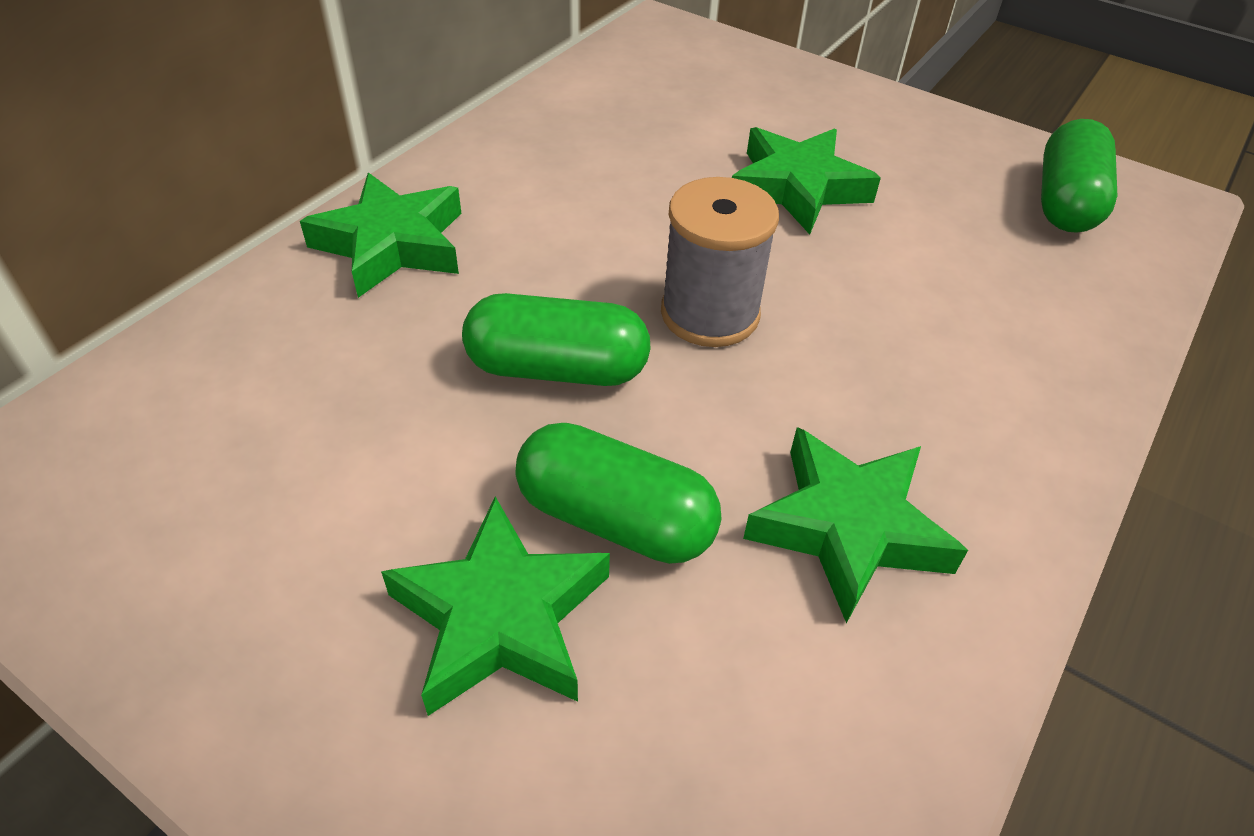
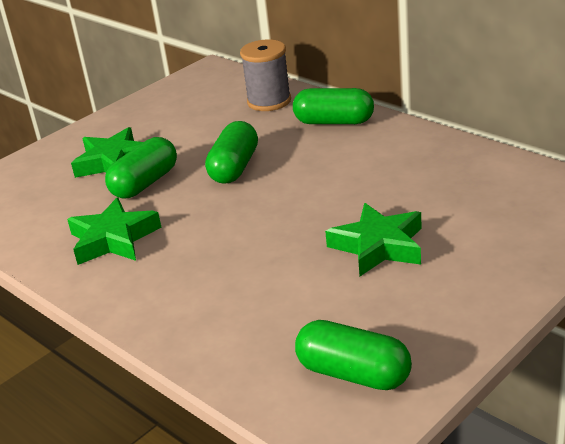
camera: 105 degrees right, 15 degrees down
green star [300,173,461,298] -> green capsule [293,88,374,124]
grey spool [661,177,779,347] -> grey spool moved to [240,40,291,111]

